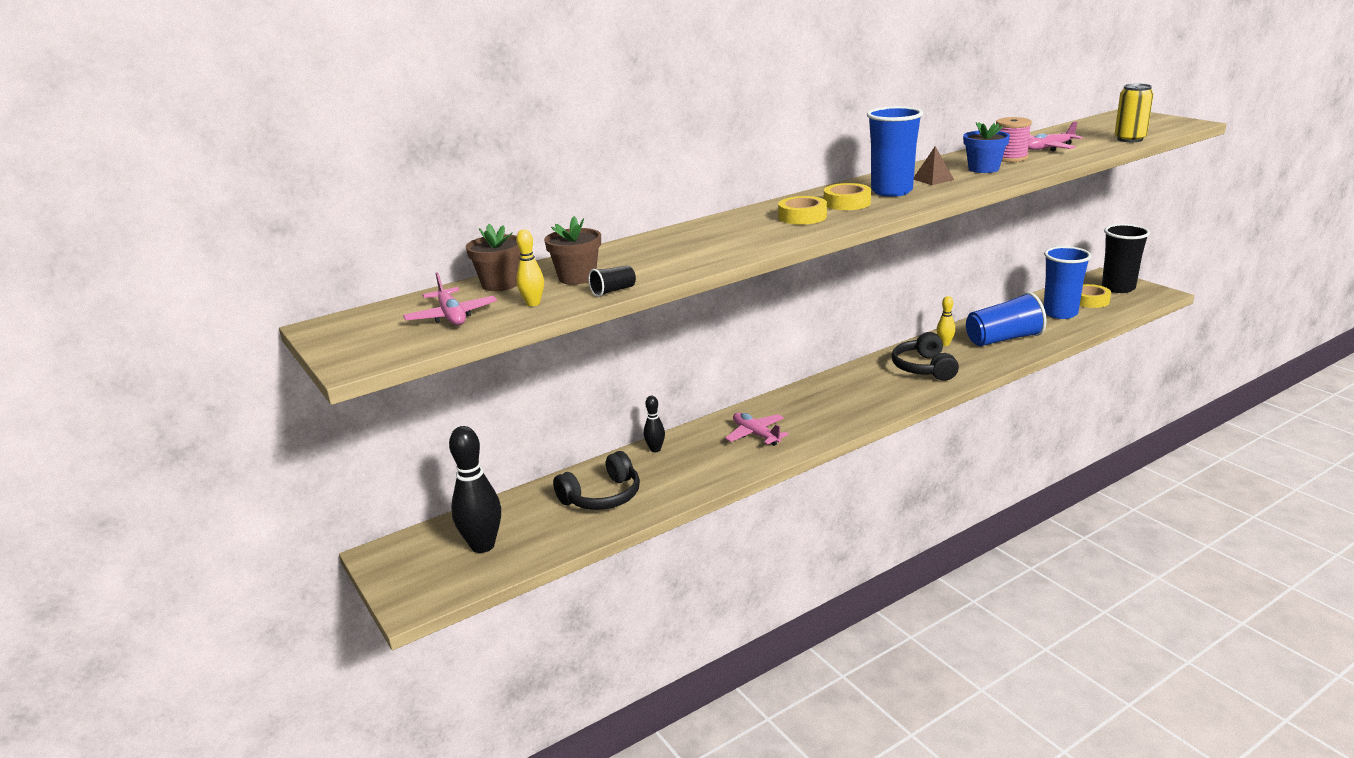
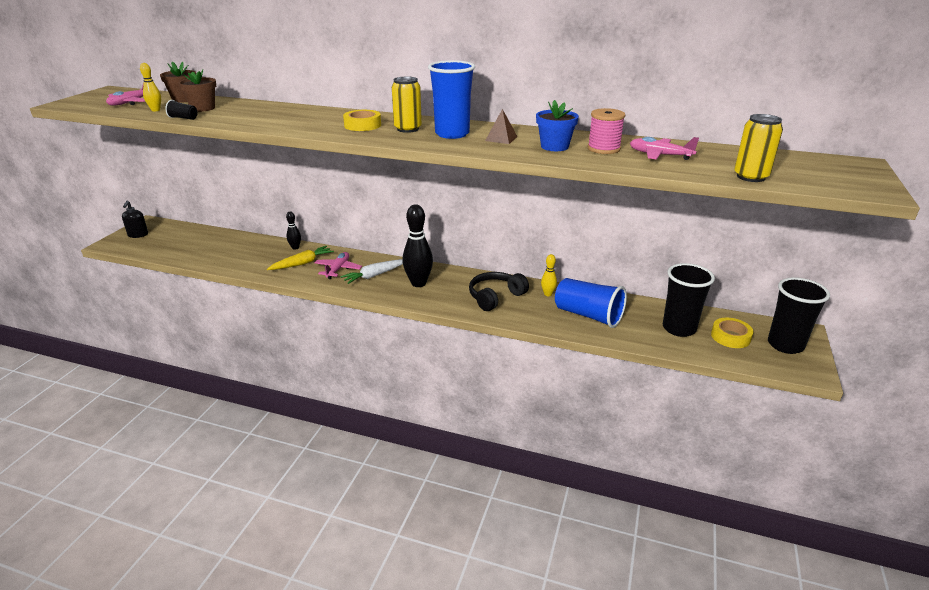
camera: 50 degrees right, 5 degrees up
black bowling pin [449,426,501,553] -> black bowling pin moved to [402,204,433,287]
black headphones [553,451,640,510] -> none
yellow tape [824,183,871,210] -> yellow can [392,77,422,133]
blue cup [1044,246,1092,319] -> black cup [663,263,715,337]
none -> black soap dispenser [122,201,148,238]
none -> yellow carrot [267,246,334,270]
none -> white carrot [341,259,403,284]

